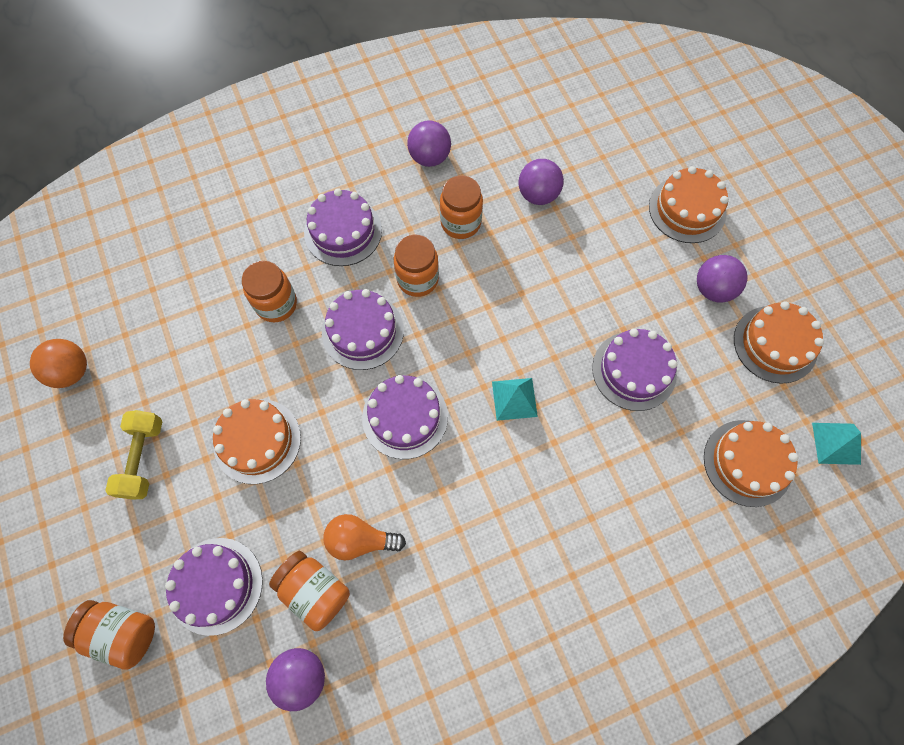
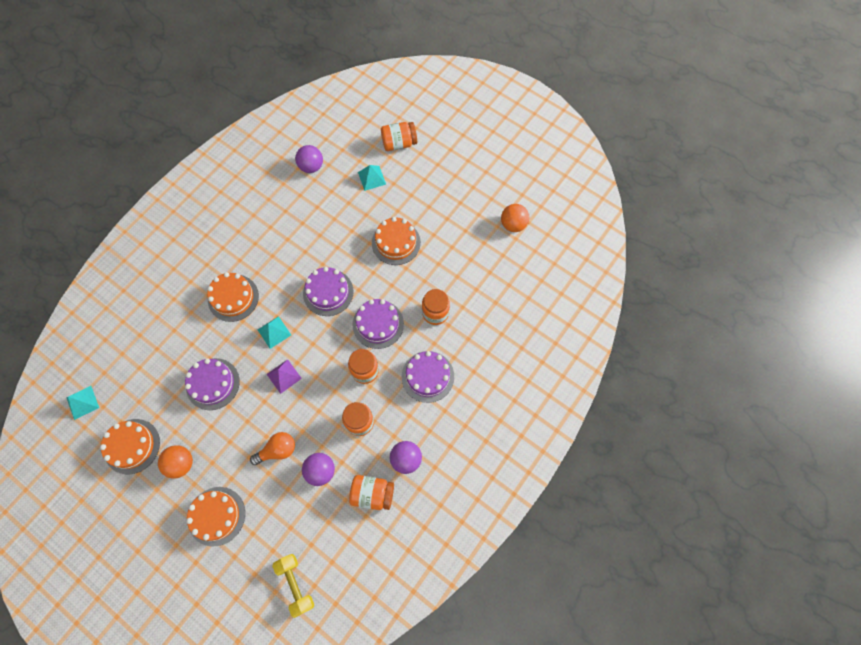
camera: 150 degrees right, 0 degrees up
yellow dumbbell [105,410,163,499] -> yellow dumbbell moved to [272,554,314,618]
purple cake [165,538,263,636] -> turquoise pyramid [358,165,386,191]
orange jar [269,551,350,631] -> orange jar moved to [349,475,394,510]
orange light bulb [323,514,406,561] -> orange light bulb moved to [250,432,295,465]
purple ball [697,255,748,302] -> orange ball [158,445,193,479]
orange cake [704,420,799,507] -> orange cake moved to [207,272,259,322]
none -> purple pyramid [267,359,302,394]

